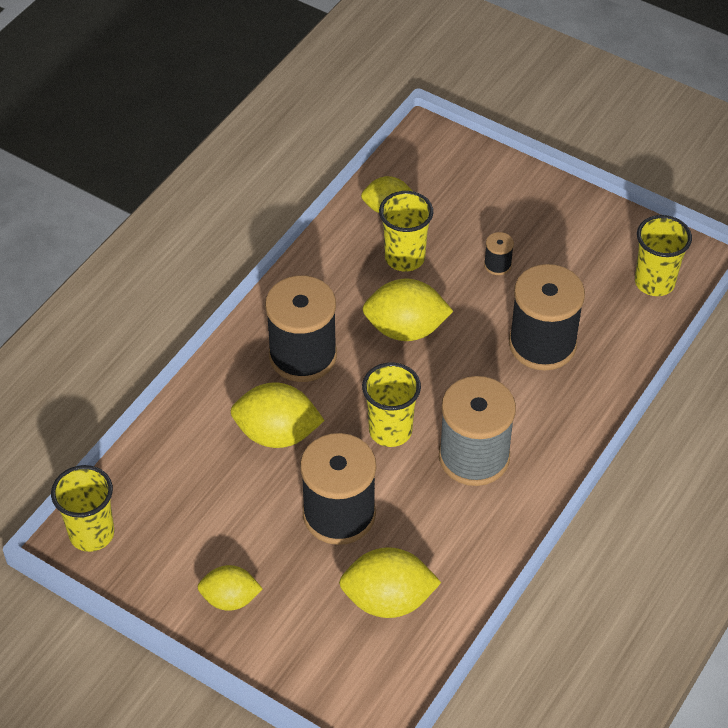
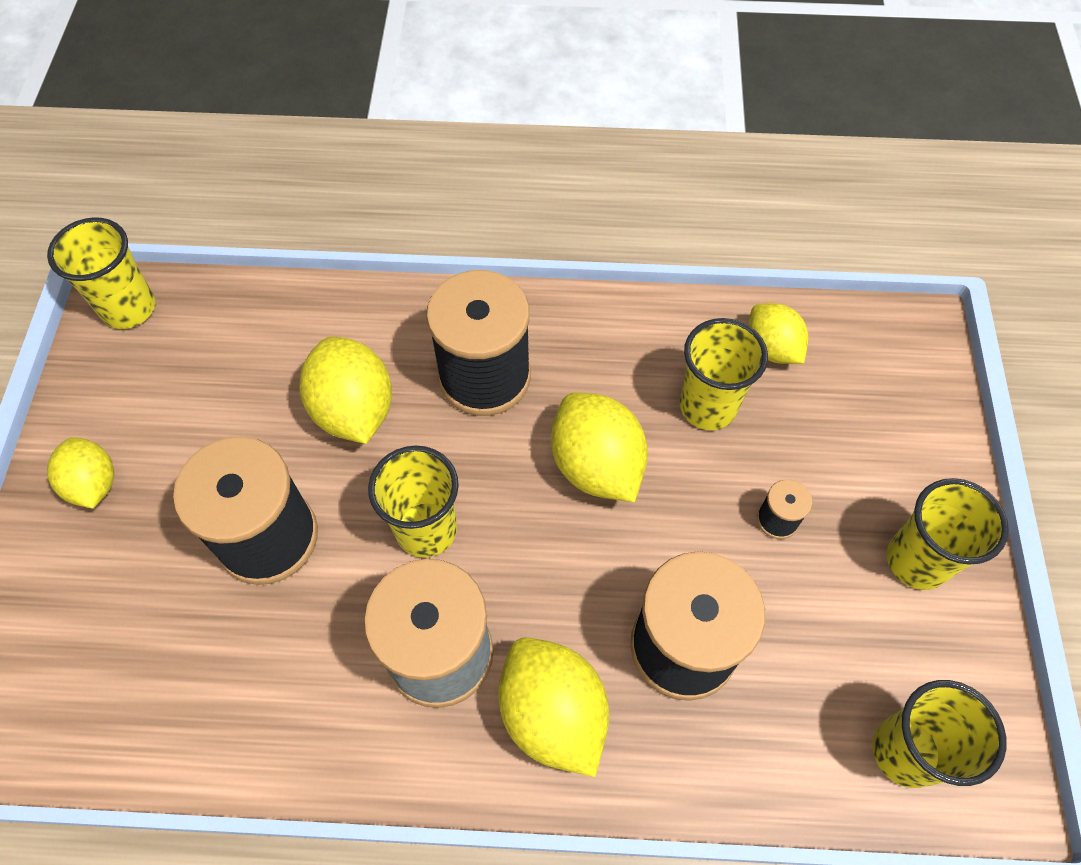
camera: 60 degrees right, 10 degrees up
yellow lemon [339,547,441,618] -> yellow lemon moved to [498,638,609,777]
none -> yellow cup [887,478,1009,590]

